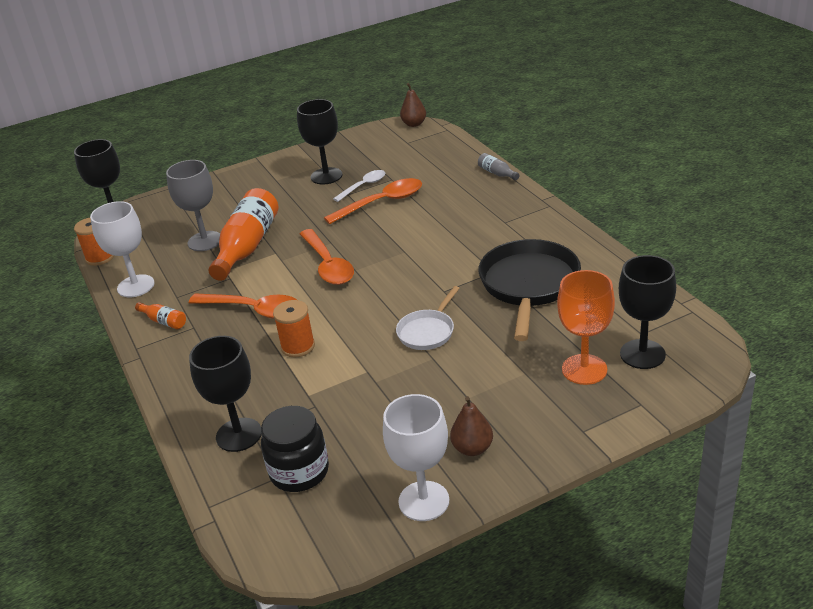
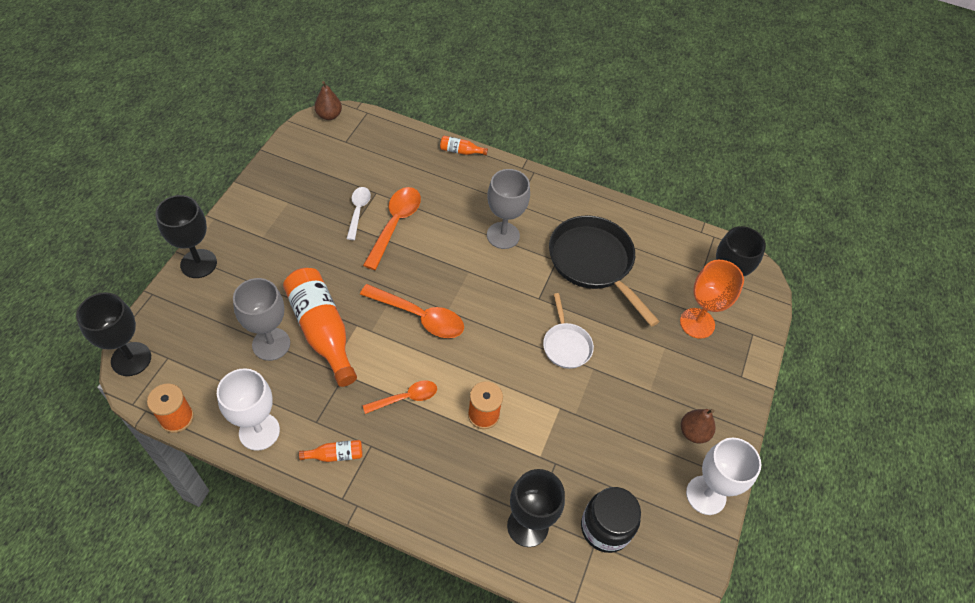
camera: 50 degrees left, 20 degrees up
orange spoon [189,293,297,319] -> orange spoon [362,381,437,414], size x0.63
black goblet [297,99,342,185] -> black goblet moved to [155,195,217,278]
grey bottle [478,153,520,180] -> orange bottle [440,136,488,155]
none -> grey goblet [487,169,530,249]

